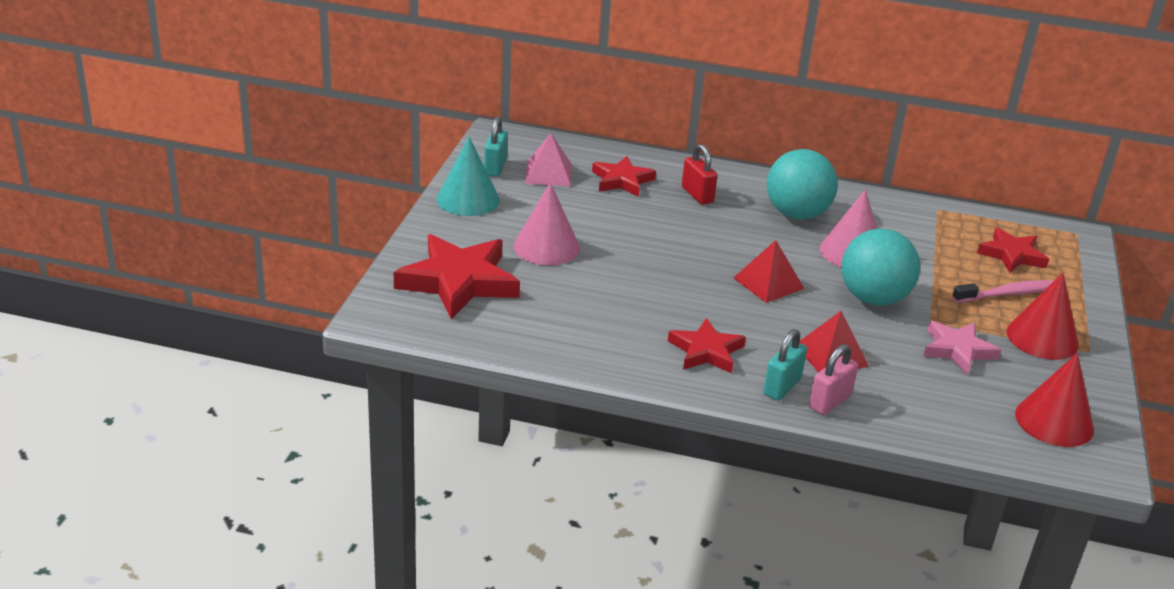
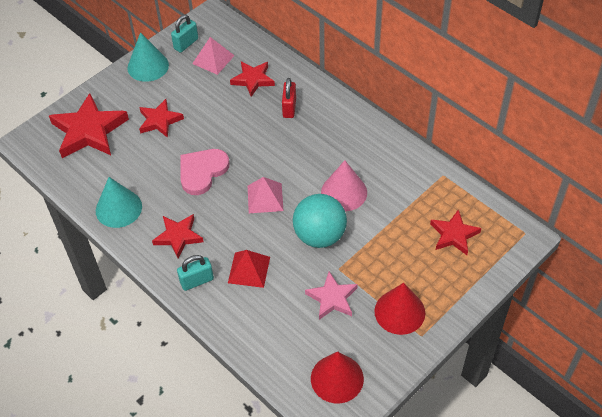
camera: 35 degrees right, 20 degrees up
pink cone [514,182,580,265] -> red star [139,99,184,138]
red pyramid [734,240,804,303] -> pink pyramid [248,177,284,213]
turquoise ball [767,149,838,220] -> none
pink padlock [809,344,858,415] -> none
pink toothbrush [952,280,1054,303] -> none
none -> turquoise cone [96,177,142,228]
none -> pink heart [180,149,230,195]

